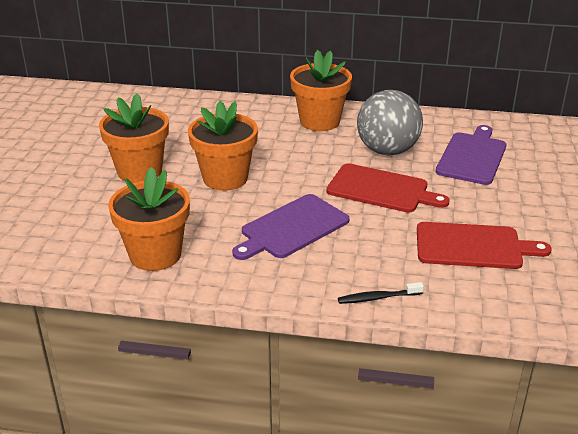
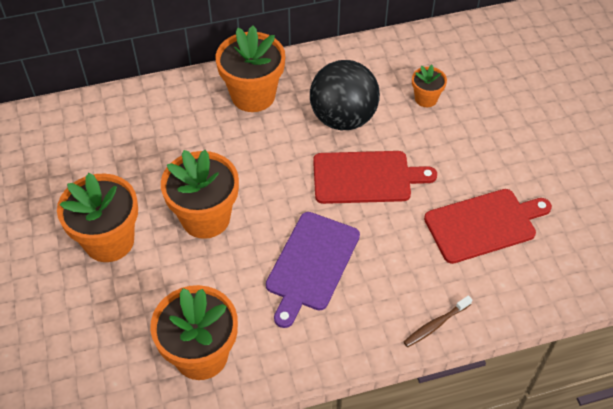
camera: 25 degrees left, 20 degrees up
black toothbrush [338,282,424,304] -> brown toothbrush [404,295,472,347]
grey ball [357,90,423,156] -> black ball [310,60,380,130]
purple cutting board [436,125,506,185] -> orange flower pot [412,64,447,107]

